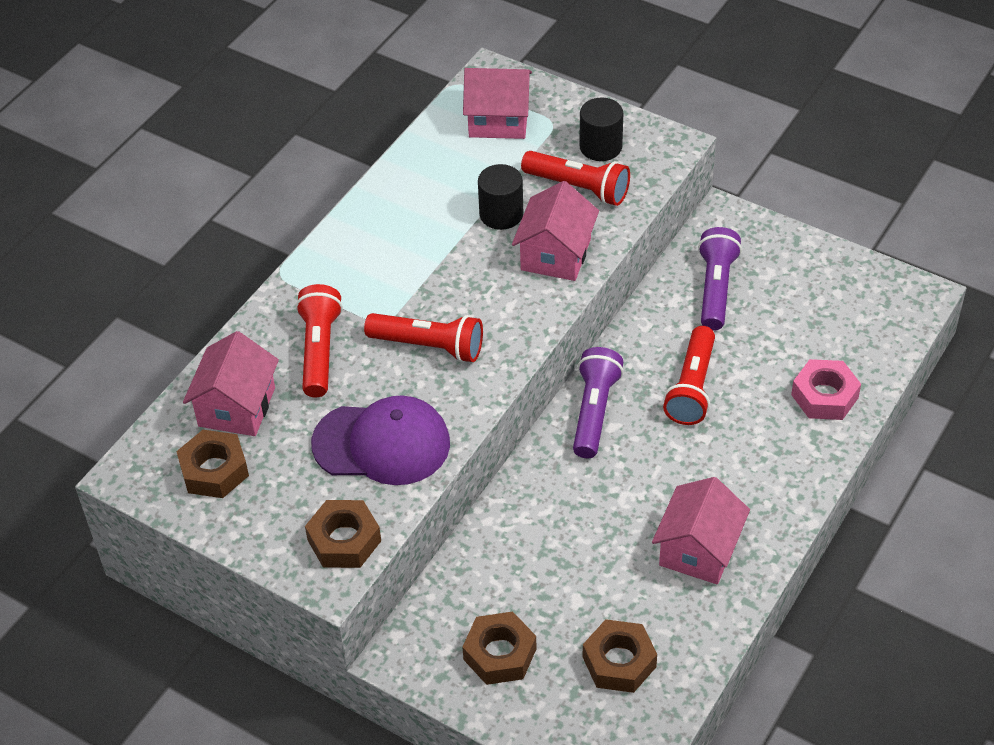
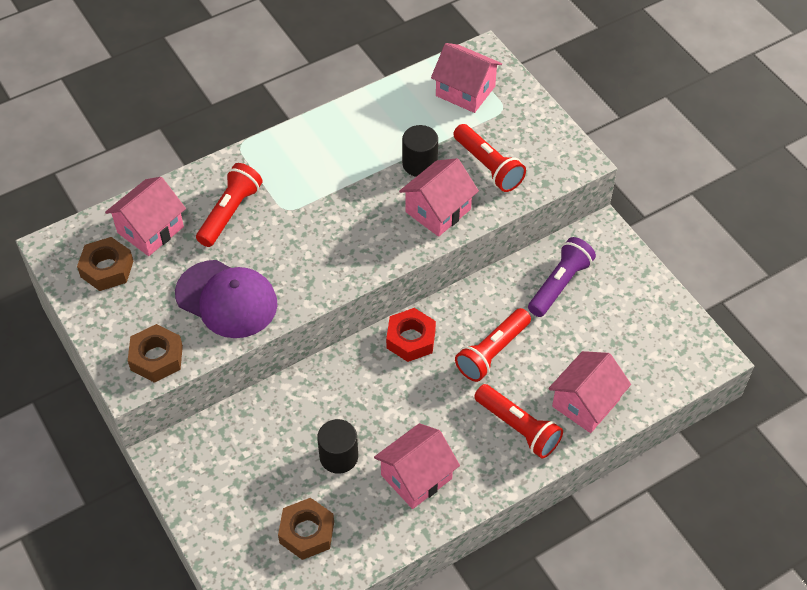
camera: 25 degrees right, 5 degrees up
red flashlight [364,313,483,362] -> red flashlight moved to [474,384,563,459]
brown nut [462,612,537,685] -> none
purple flashlight [573,347,624,458] -> red nut [386,308,436,362]
black cylinder [580,98,623,161] -> black cylinder moved to [317,419,358,474]
pink nut [791,359,861,420] -> pink house [548,351,631,433]

